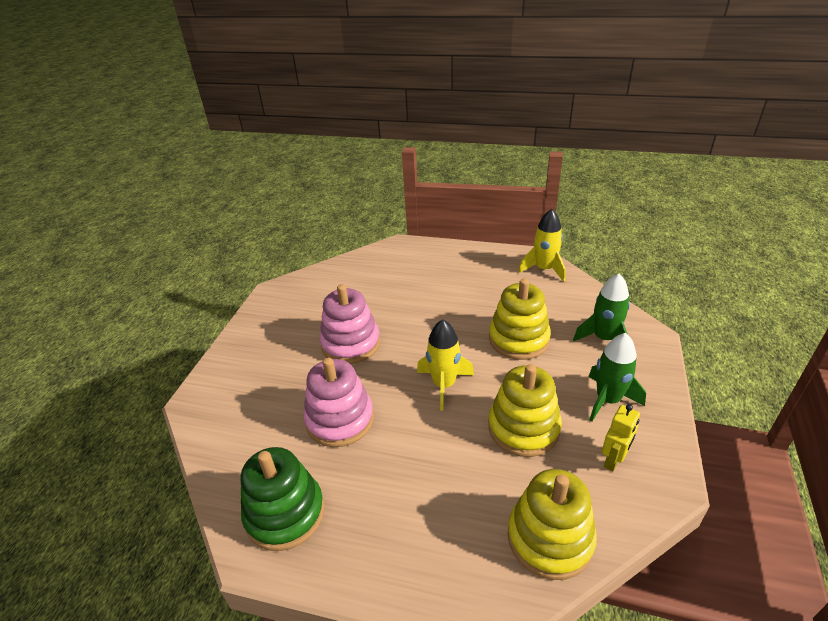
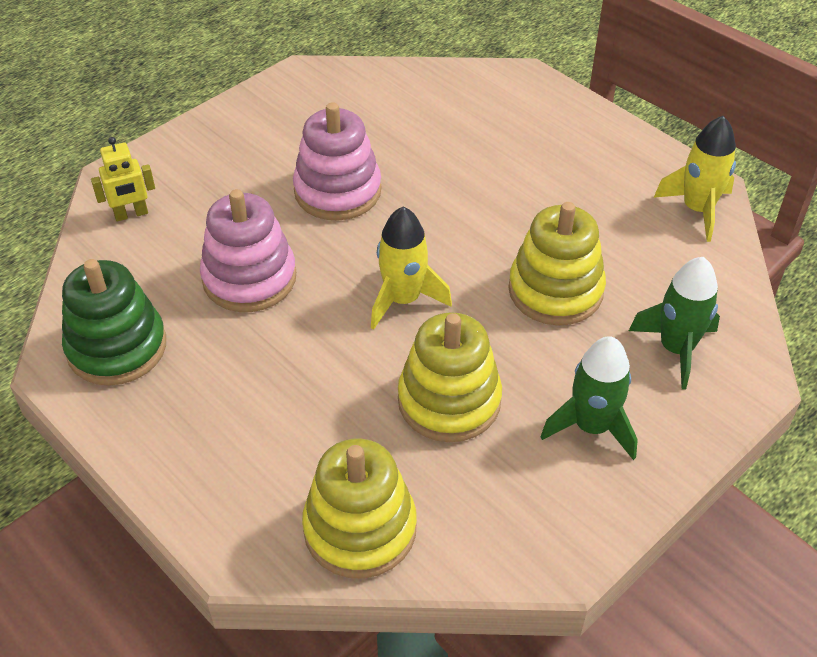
camera: 30 degrees right, 10 degrees up
yellow robot [602,404,640,471] -> yellow robot moved to [91,137,155,221]

